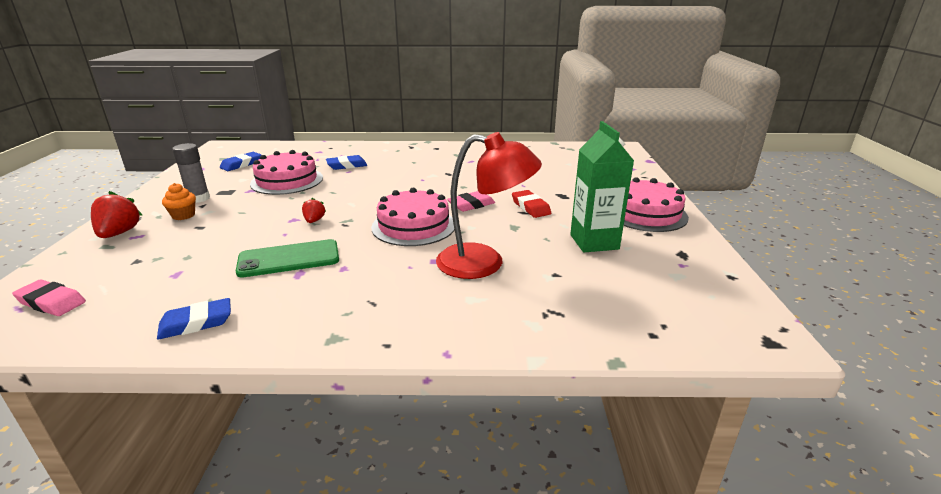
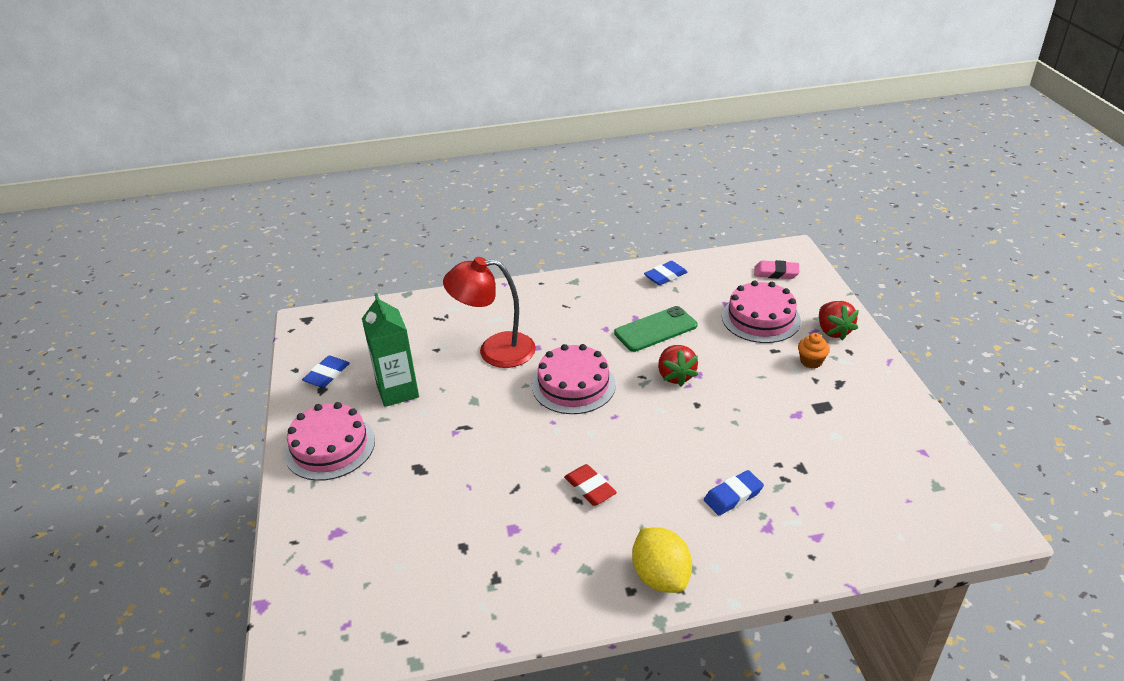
camera: 170 degrees right, 10 degrees up
grey glue stick [172,143,210,203] -> none
blue eraser [220,152,261,171] -> blue eraser moved to [302,355,350,388]
pink cake [250,150,323,195] -> pink cake moved to [722,281,801,343]
red strawberry [302,198,326,223] -> red strawberry [658,345,698,387], size x1.73
pink eraser [447,191,495,212] -> none
red eraser [512,190,551,218] -> red eraser moved to [564,464,617,506]
none -> yellow lemon [632,527,692,593]

